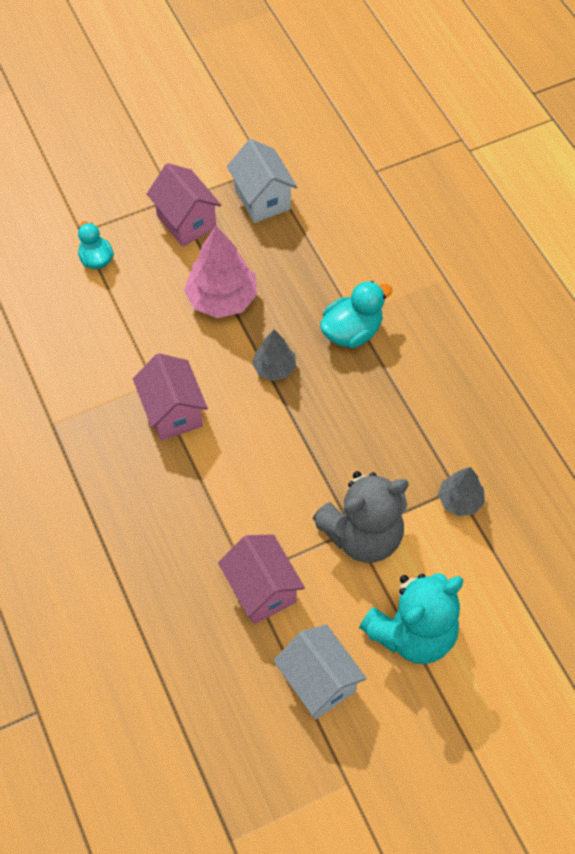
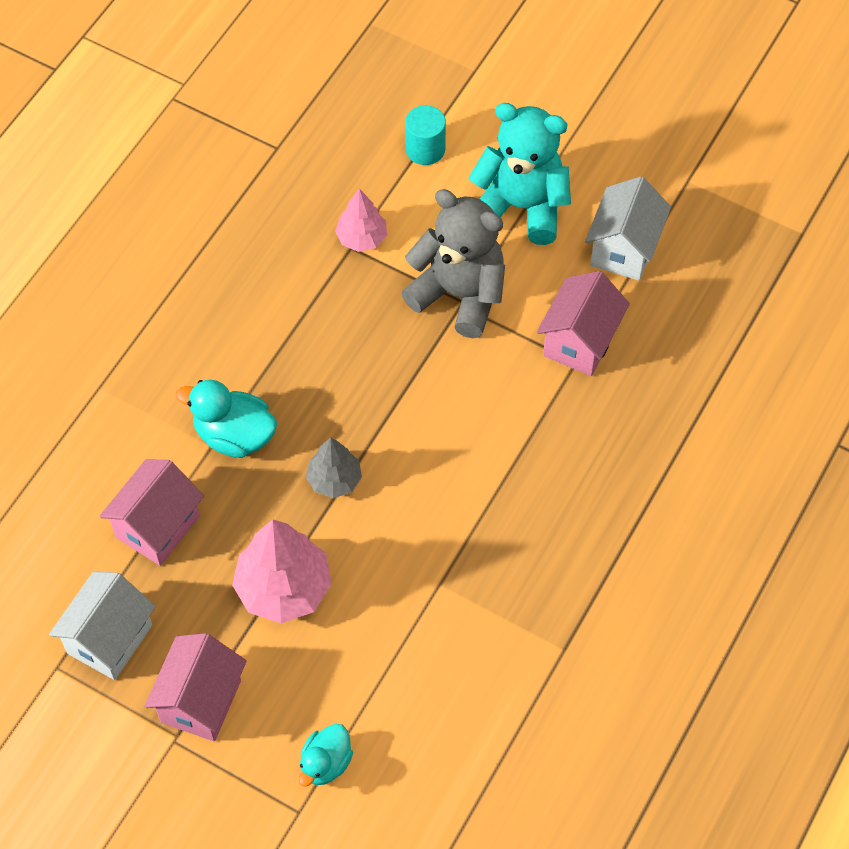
camera: 125 degrees left, 0 degrees up
pink house [133,353,208,441] -> pink house moved to [100,459,204,566]
grey tree [438,467,485,516] -> pink tree [335,189,387,252]
none -> turquoise cylinder [405,105,446,165]

